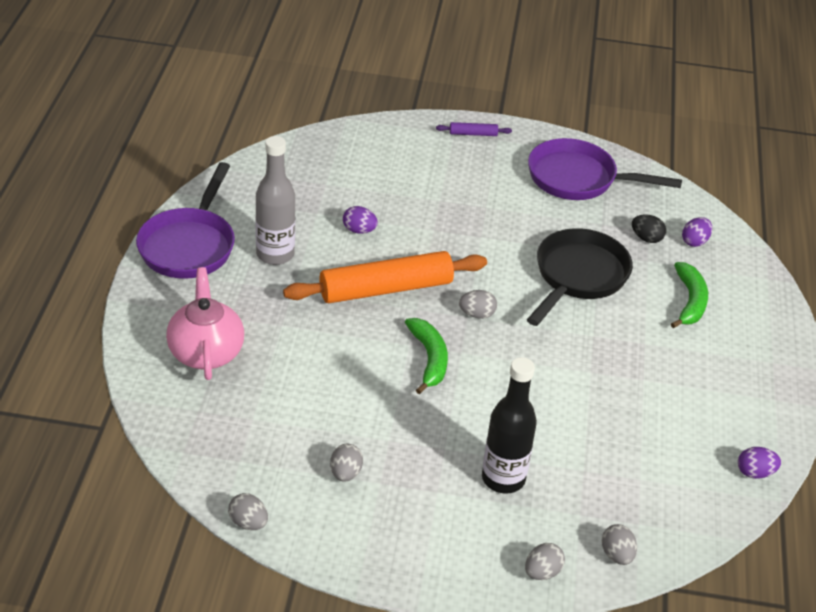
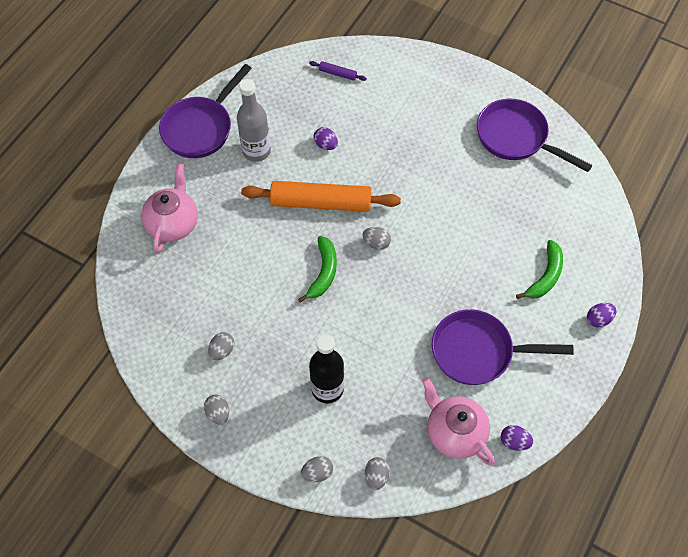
camera: 25 degrees right, 20 degrees up
grey egg [228,493,268,530] -> grey egg moved to [204,395,229,425]
purple rolling pin [436,122,512,136] -> purple rolling pin moved to [309,61,367,81]
black pan [527,228,633,326] -> none
black egg [632,214,666,243] -> none
purple egg [682,217,712,247] -> purple egg moved to [587,303,616,327]
none -> pink teapot [422,378,495,465]
none -> purple pan [432,309,574,385]

